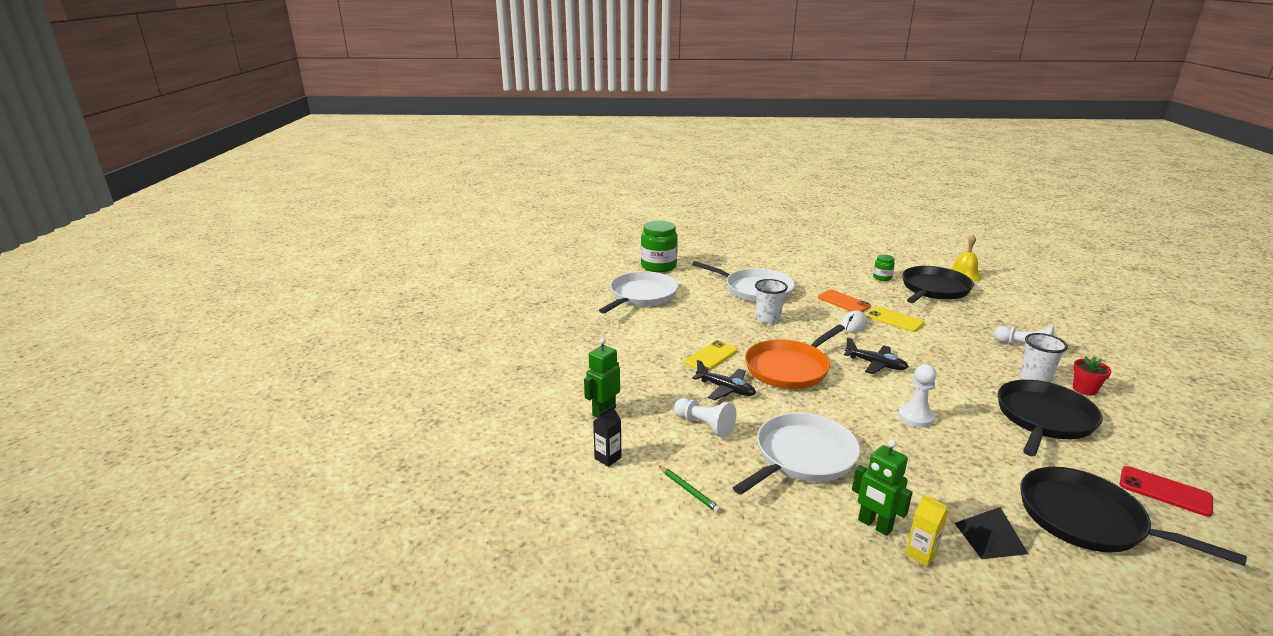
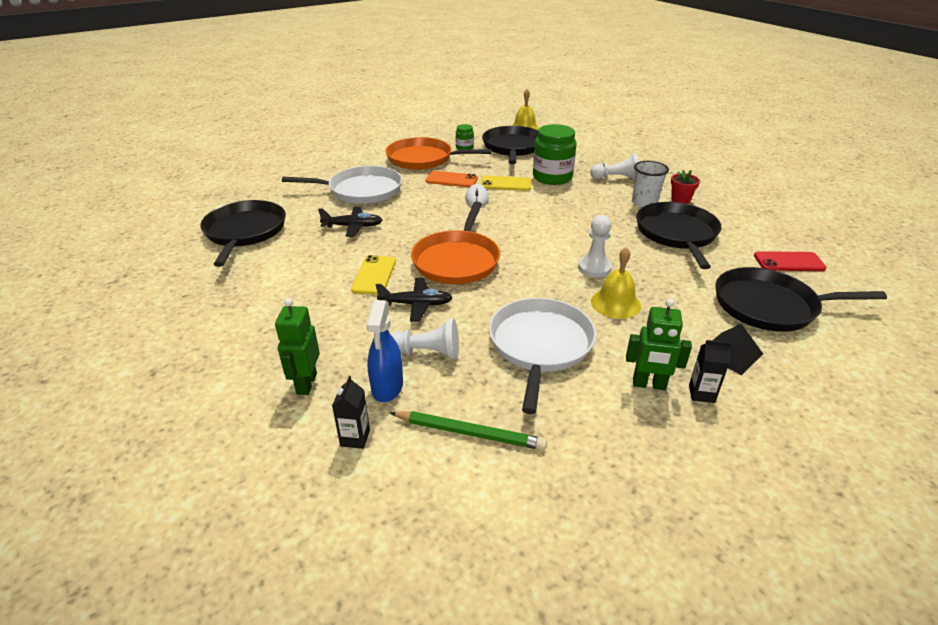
camera: 35 degrees left, 10 degrees up
white pan [599,271,678,314] -> black pan [200,200,286,267]
green jar [641,220,678,272] -> green jar moved to [533,124,577,185]
green pencil [659,466,721,513] -> green pencil [390,411,547,450], size x1.59
white cup [755,279,788,324] -> none
black plane [844,337,909,374] -> black plane moved to [318,207,382,237]
yellow carton [905,494,948,567] -> black carton [689,340,732,403]
none -> blue spray bottle [366,300,403,402]
none -> orange pan [385,137,492,170]
none -> yellow bell [591,247,641,319]

